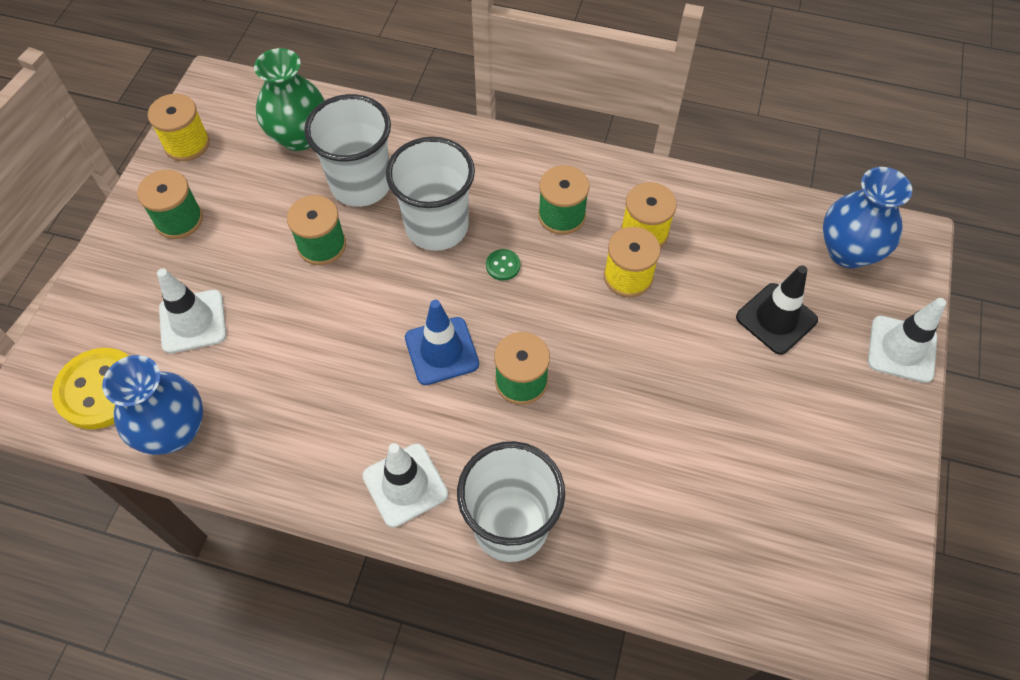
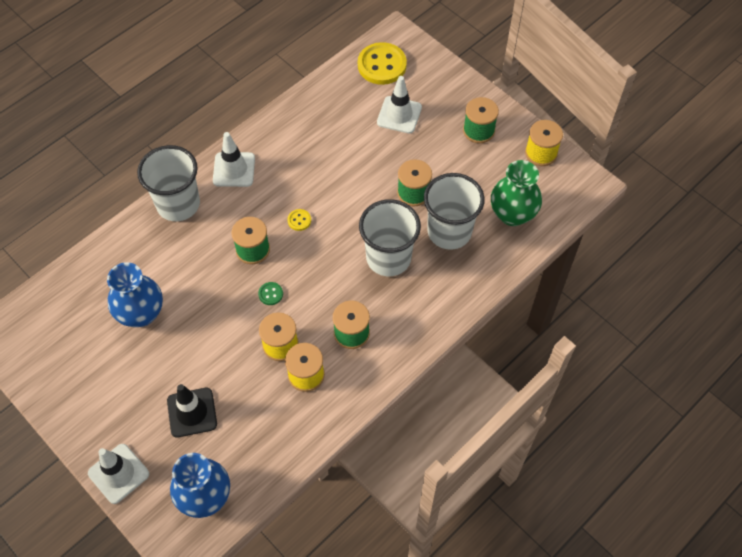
camera: 120 degrees right, 0 degrees up
blue vase [102,355,203,455] -> blue vase moved to [107,262,163,327]
blue traffic cone [405,300,479,385] -> yellow button [288,209,311,231]
green button [486,249,520,281] -> green button moved to [258,282,283,305]

